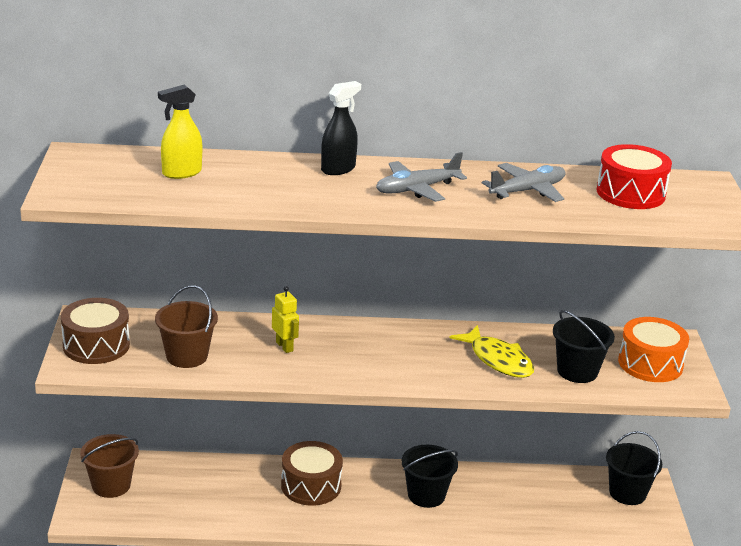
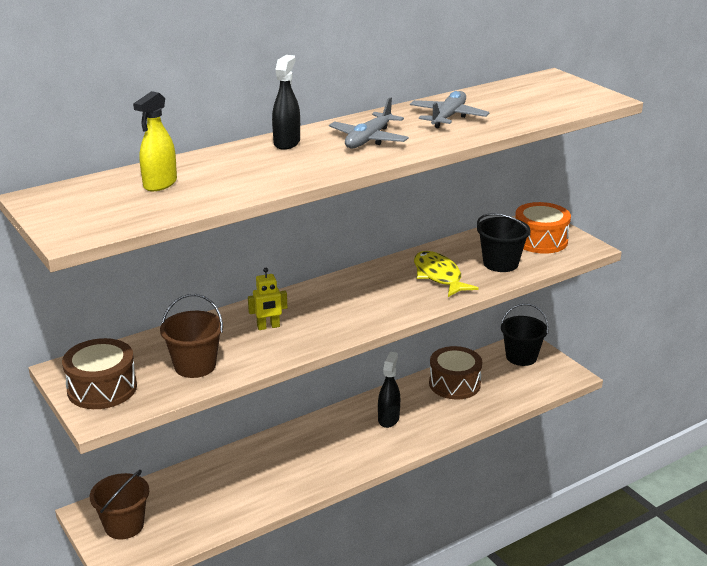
camera: 30 degrees left, 0 degrees up
yellow robot [272,286,299,353] -> yellow robot turned 135 degrees clockwise [248,268,287,330]
brown drum [281,441,343,506] -> brown drum moved to [429,346,482,399]
black bucket [401,445,458,508] -> black spray bottle [378,352,400,428]
yellow fish [449,325,534,378] -> yellow fish turned 135 degrees counterclockwise [414,251,479,297]
red drum [596,144,672,209] -> none

